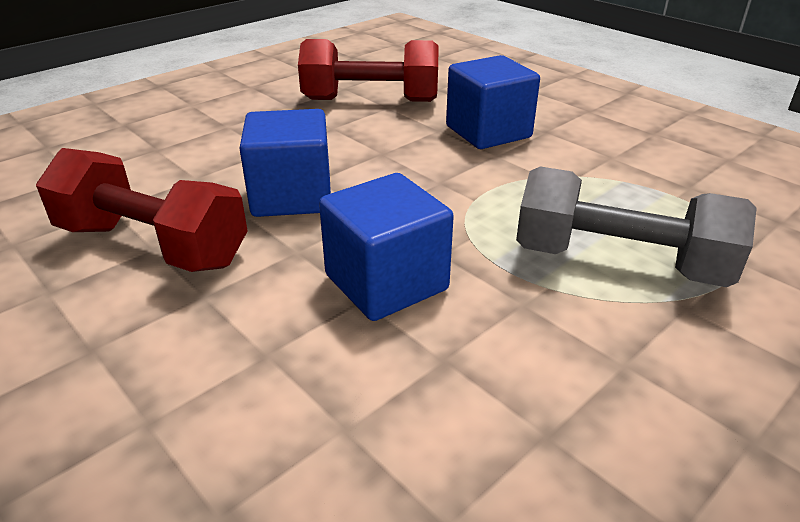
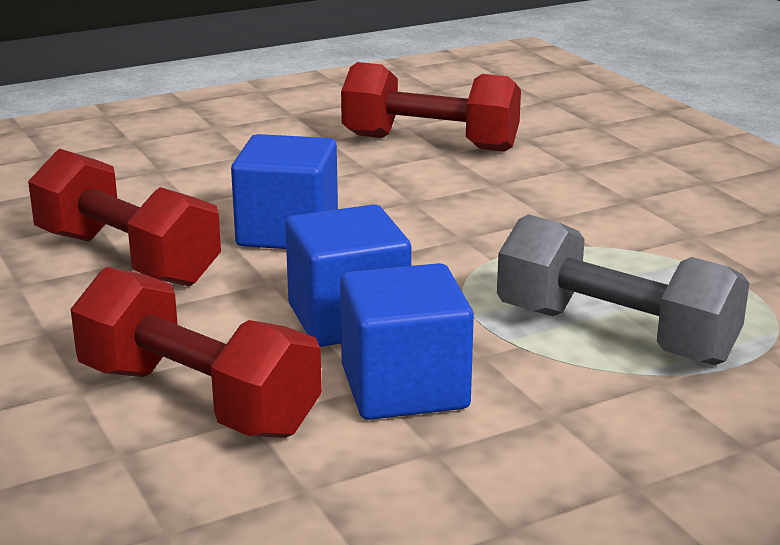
camera: 15 degrees right, 10 degrees down
blue cube [446,55,540,149] -> blue cube moved to [340,263,474,420]
none -> red dumbbell [71,267,322,438]

